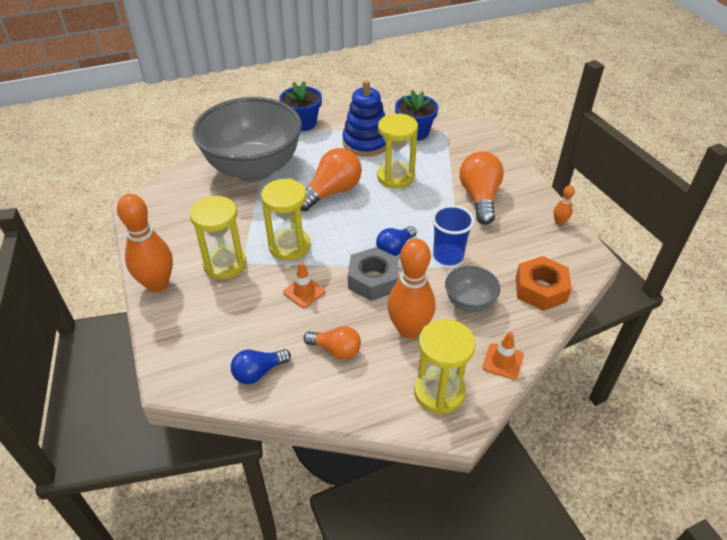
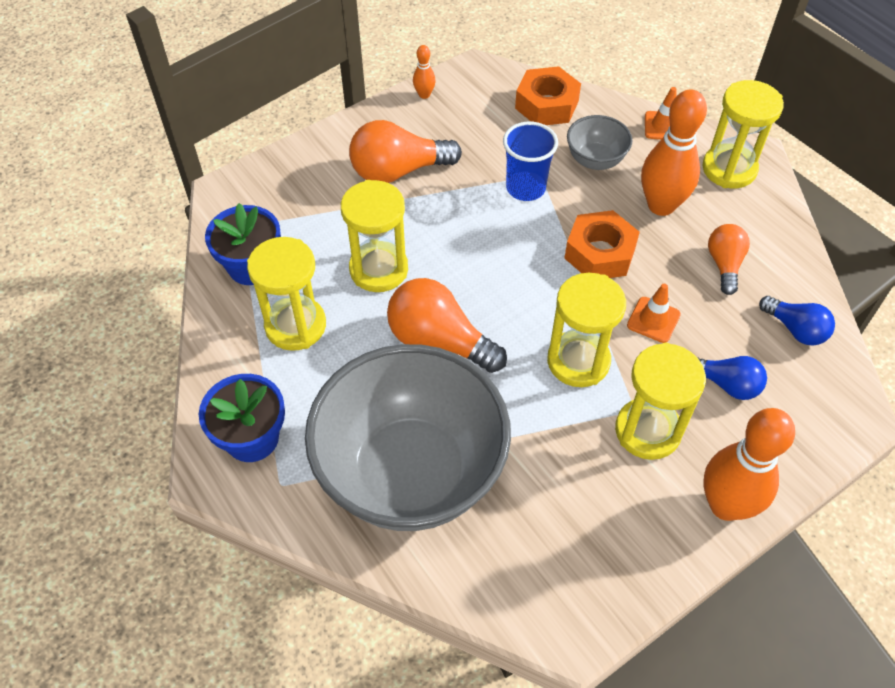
camera: 105 degrees left, 10 degrees up
blue stacking toy [342,80,386,157] -> yellow hourglass [247,237,326,351]
grey nut [348,247,399,301] -> orange nut [564,210,640,278]
blue light bulb [376,226,417,256] -> blue light bulb moved to [698,356,767,400]

